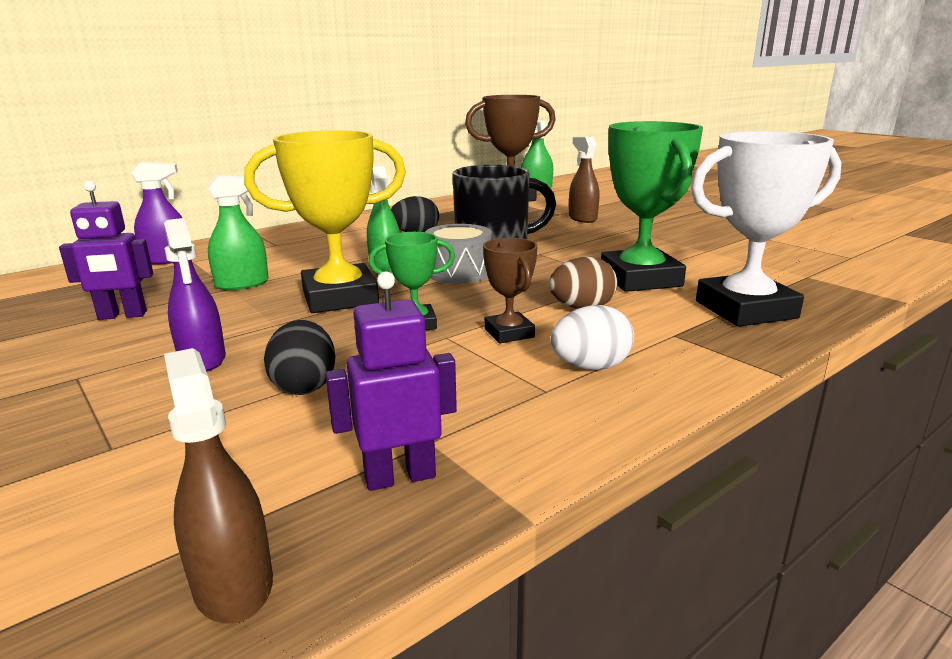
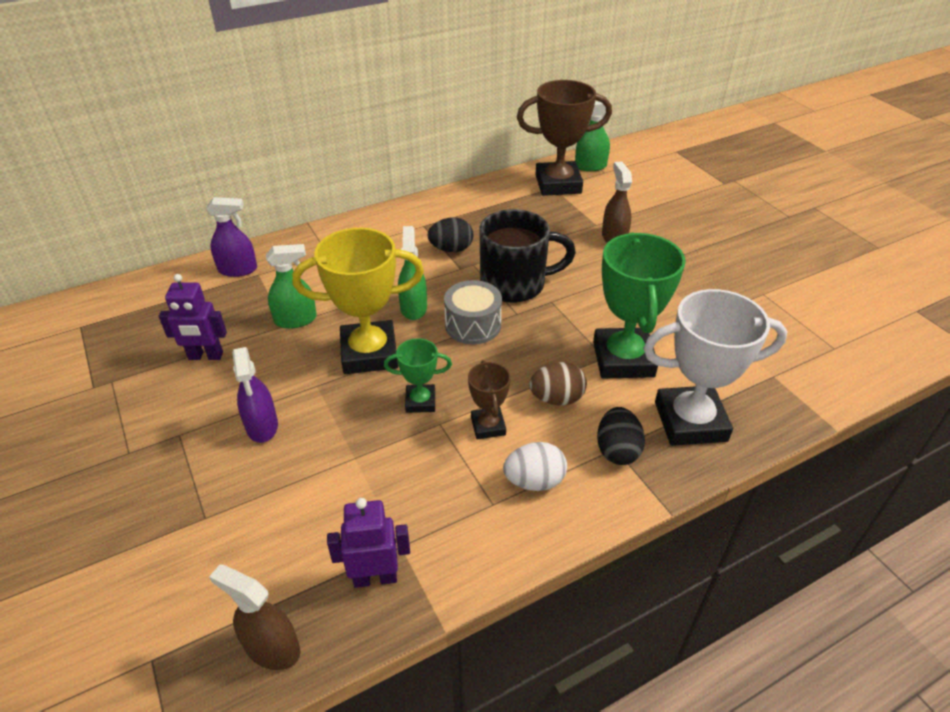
camera: 10 degrees right, 20 degrees up
brown spray bottle [164,348,273,624] -> brown spray bottle turned 45 degrees counterclockwise [209,565,300,670]
black egg [264,320,335,395] -> black egg moved to [597,407,645,465]

